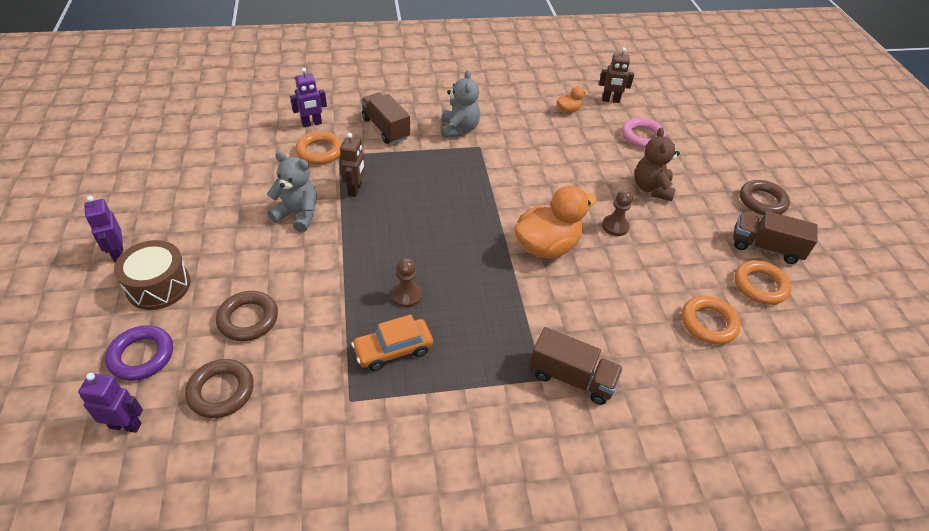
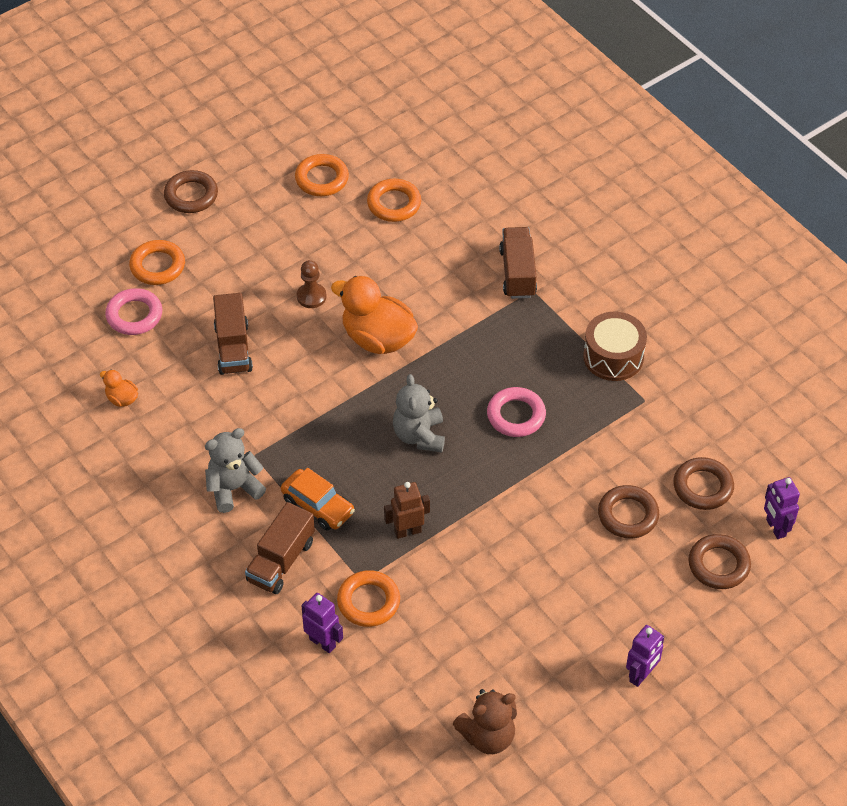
camera: 115 degrees left, 5 degrees up
purple ring [105,325,173,381] -> brown ring [689,534,751,589]
brown drum [114,240,191,310] -> brown drum moved to [583,312,647,381]
grey teddy bear [267,152,317,232] -> grey teddy bear moved to [393,374,445,452]
orange car [351,315,433,371] -> orange car moved to [281,468,355,531]
brown pawn [392,258,422,308] -> pink ring [487,387,546,437]
brown robot [599,47,634,103] -> none
brown teddy bear [634,127,680,201] -> brown teddy bear moved to [453,689,517,754]
brown truck [733,211,818,264] -> brown truck moved to [213,293,253,375]
none -> orange ring [129,240,185,285]

